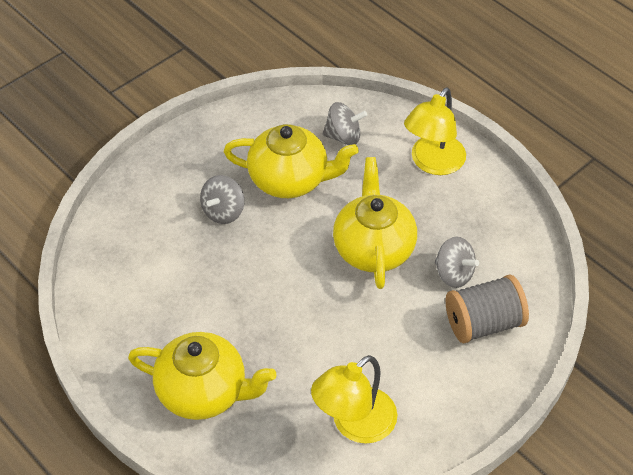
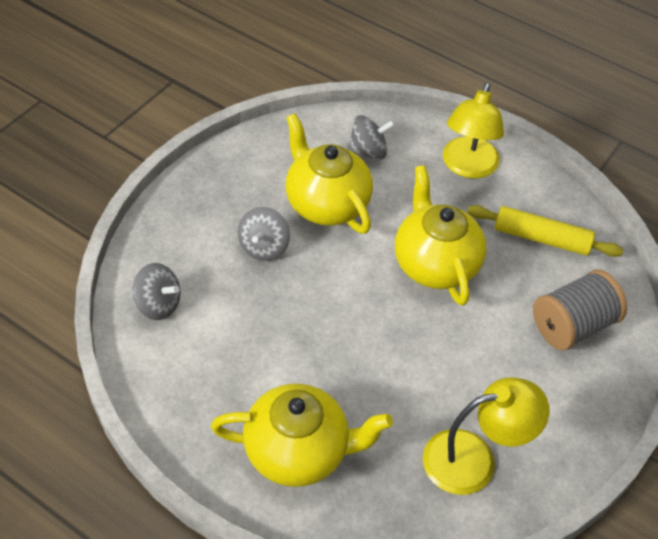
camera: 15 degrees left, 0 degrees up
yellow teapot [223,124,359,198] -> yellow teapot turned 120 degrees counterclockwise [286,113,373,234]
yellow lamp [311,355,397,444] -> yellow lamp turned 135 degrees counterclockwise [423,377,549,495]
grey spinning top [435,236,479,288] -> grey spinning top moved to [132,263,181,320]
none -> yellow rolling pin [467,205,623,257]

